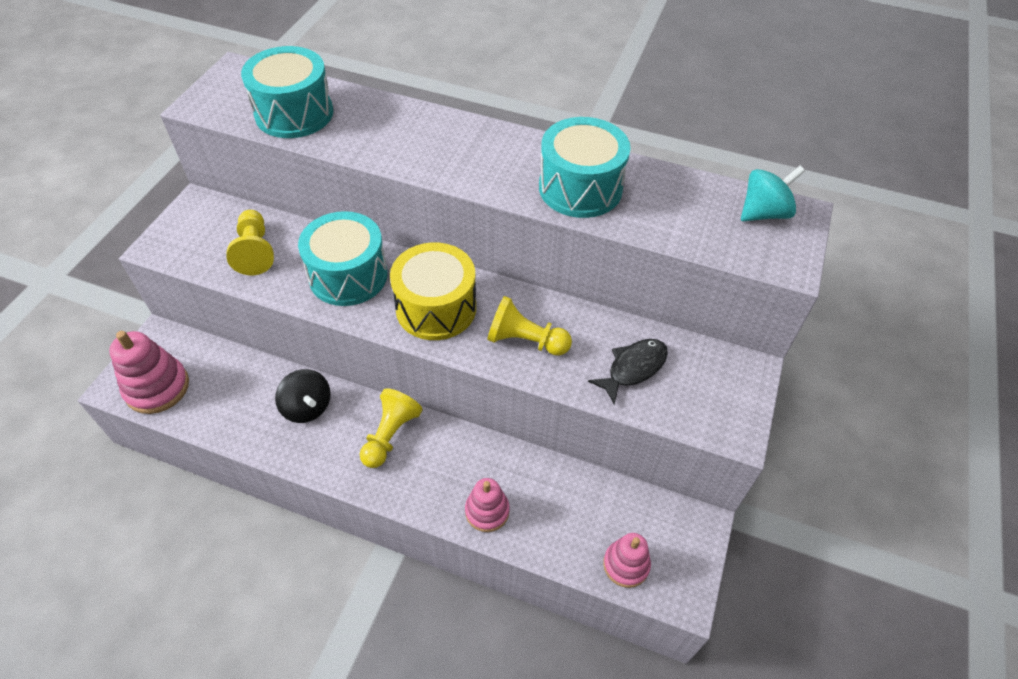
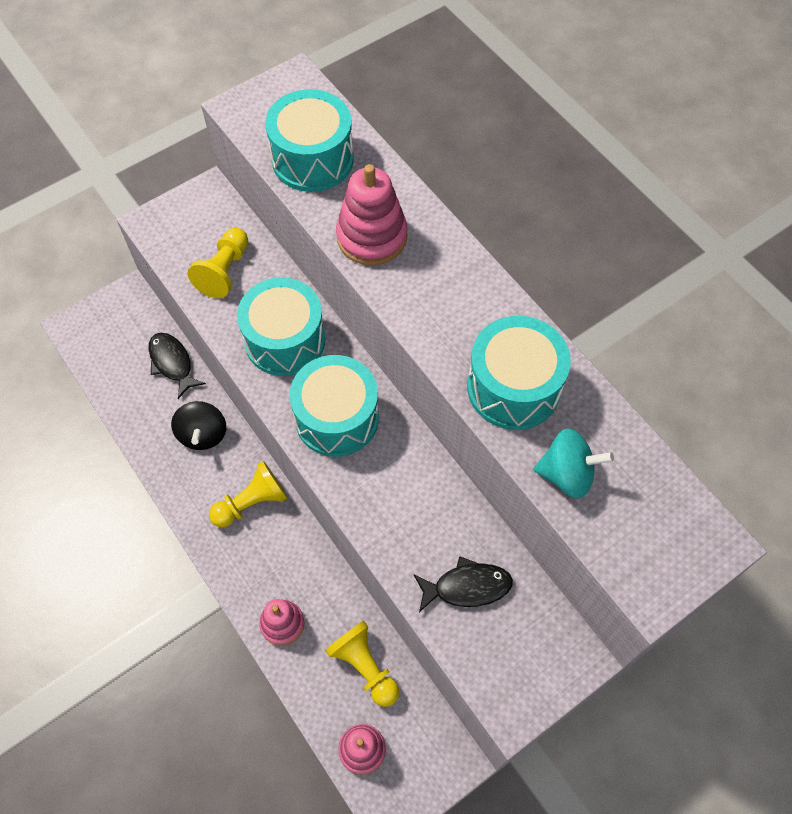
camera: 35 degrees right, 10 degrees up
pink stacking toy [109,331,189,414] -> pink stacking toy moved to [336,164,407,265]
yellow drum [390,242,476,340] -> turquoise drum [289,355,379,457]
yellow pawn [487,296,572,356] -> yellow pawn moved to [325,621,399,707]
turquoise spinning top [741,166,805,222] -> turquoise spinning top moved to [534,428,614,498]
none -> black fish [148,333,206,399]

